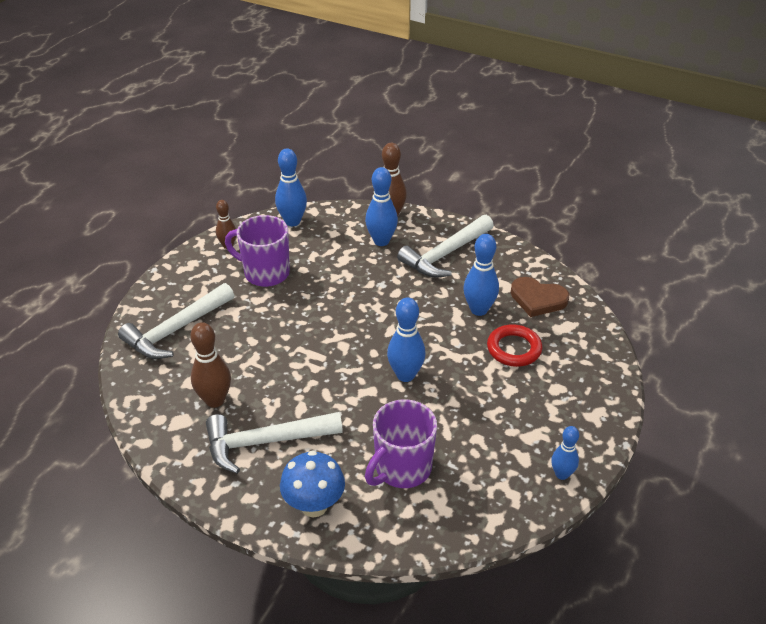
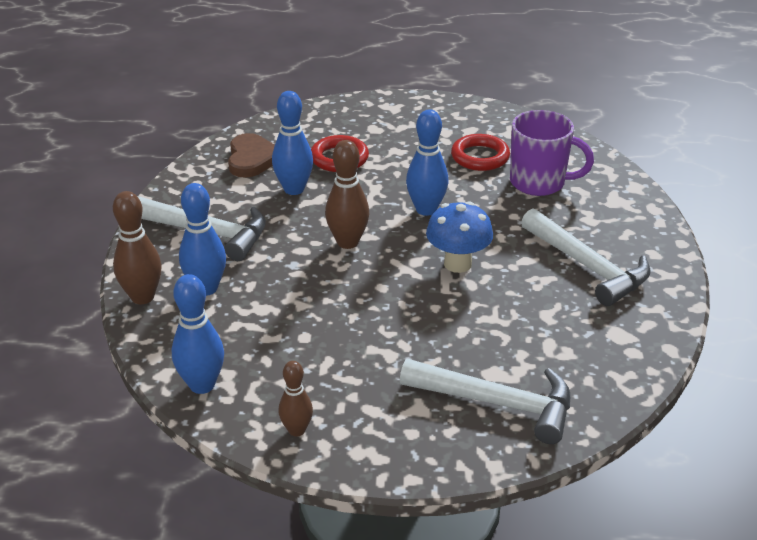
camera: 115 degrees left, 5 degrees down
brown bowling pin [190,322,231,408] -> brown bowling pin moved to [325,140,369,249]
purple mug [225,215,290,287] -> none
blue mushroom [280,450,345,518] -> blue mushroom moved to [426,201,493,273]
blue bowling pin [551,426,579,480] -> none
none -> red ring [451,134,510,171]

